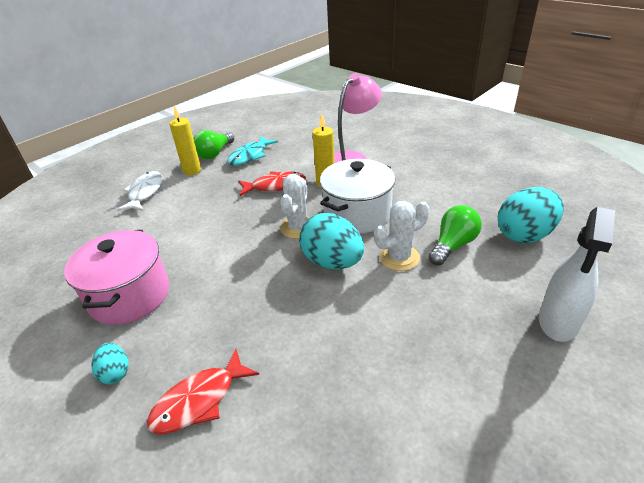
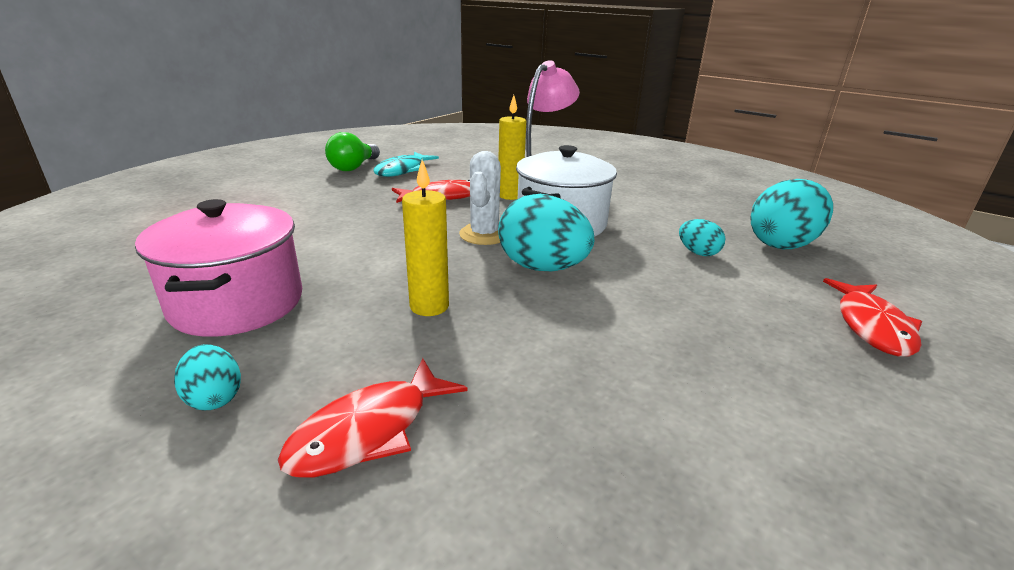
camera: 10 degrees left, 10 degrees down
white fish [117,171,163,211] -> none
yellow candle [169,105,201,175] -> yellow candle moved to [402,160,449,316]
white cactus [374,201,429,271] -> none
green light bulb [429,205,482,265] -> turquoise egg [679,219,725,256]
white spray bottle [539,207,615,342] -> red fish [823,278,922,357]

